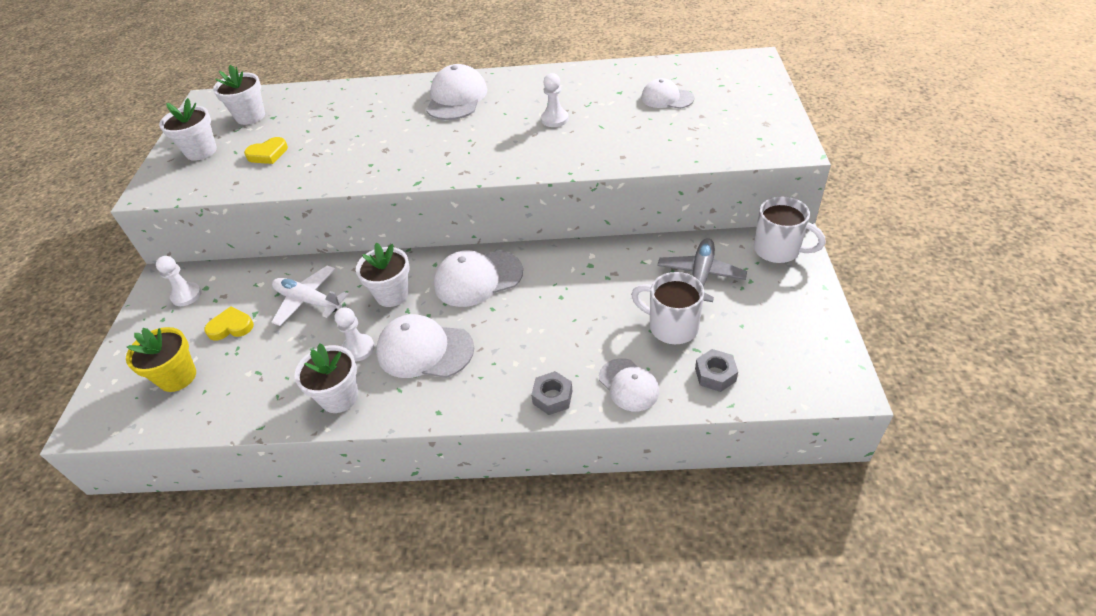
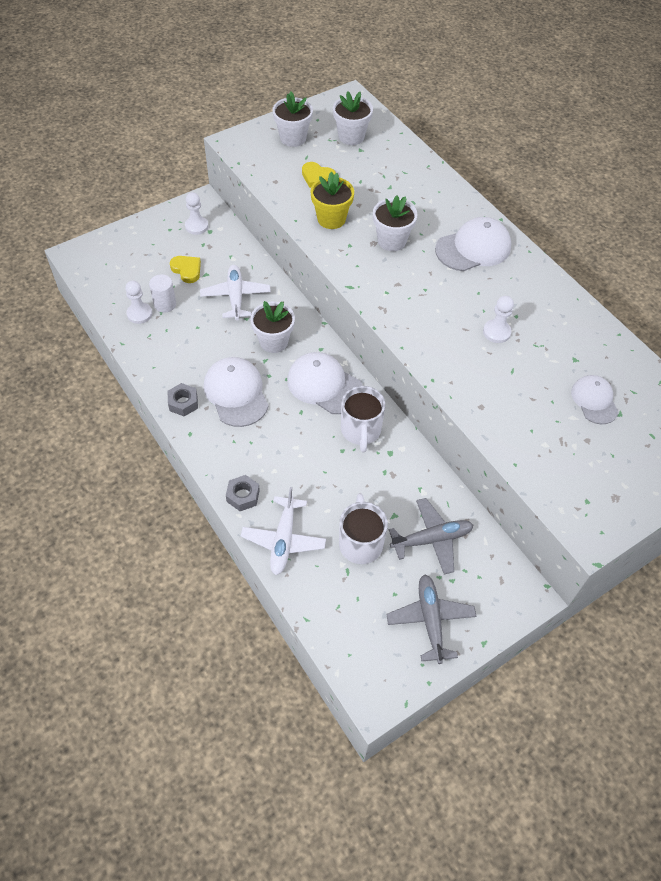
camera: 50 degrees right, 10 degrees up
yellow flower pot [126,327,196,392] -> yellow flower pot moved to [311,172,354,229]
white flower pot [295,344,358,413] -> white flower pot moved to [373,196,418,251]
white pawn [335,307,375,362] -> white pawn moved to [125,281,152,324]
white cap [599,358,659,411] -> white plane [241,487,326,575]
grey nut [695,349,738,392] -> grey nut moved to [167,383,198,416]
white mug [754,196,826,263] -> white mug moved to [341,386,385,453]
none -> white cylinder [149,274,176,313]
none -> grey plane [386,574,477,664]

